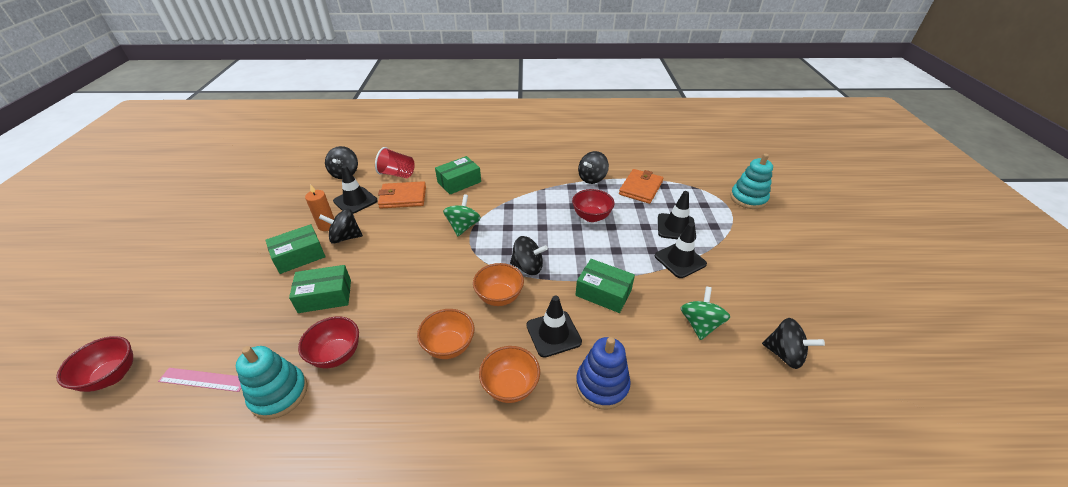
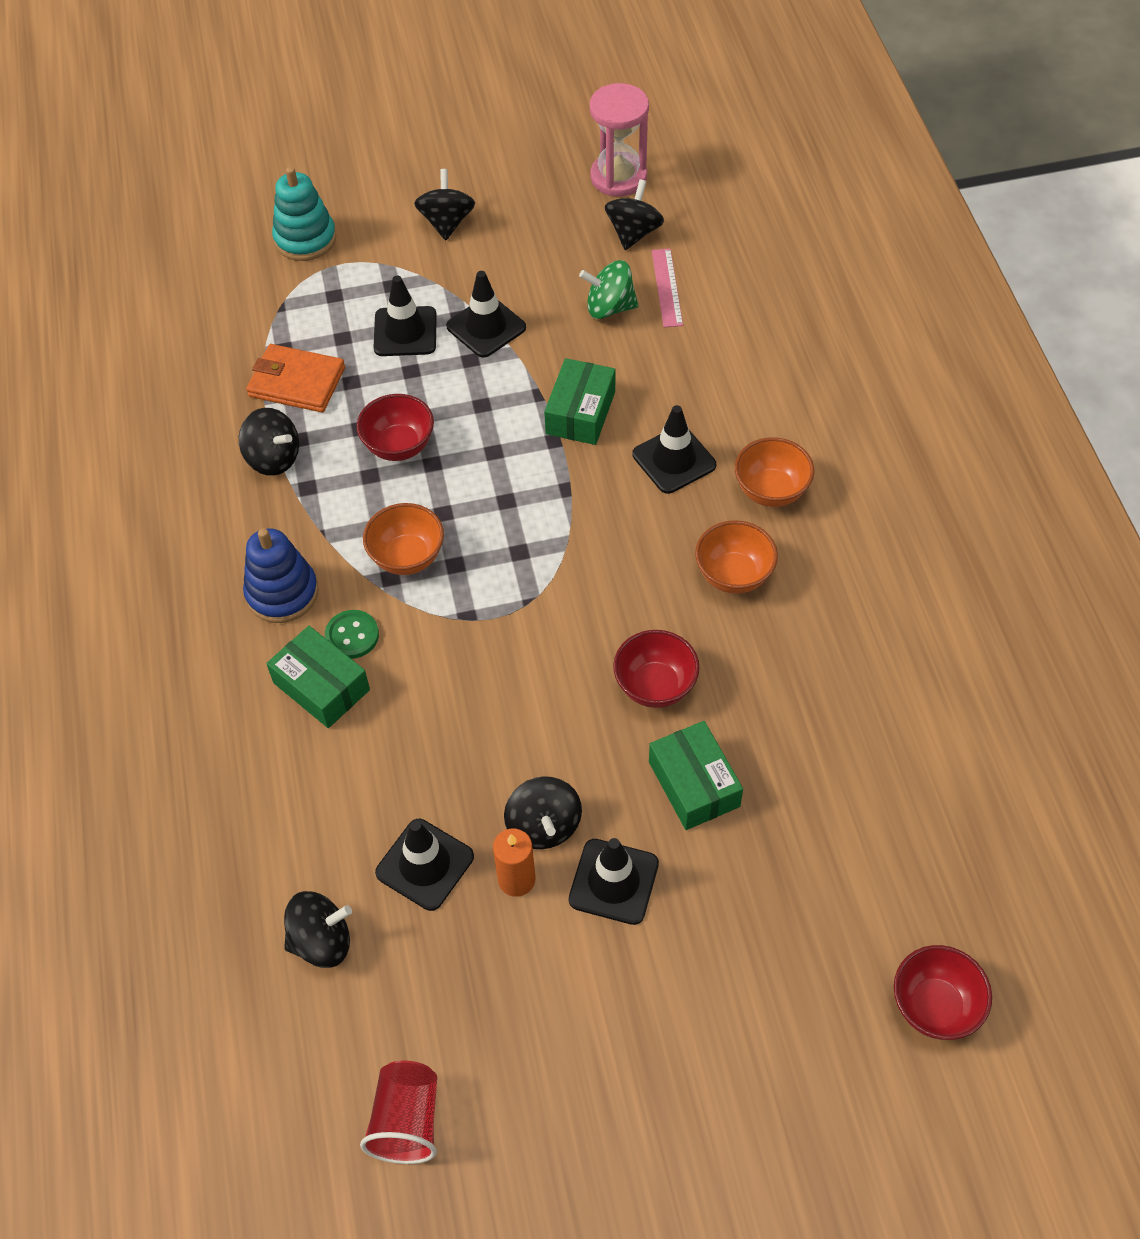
camera: 100 degrees left, 15 degrees up
pink ruler [158,368,241,392] -> pink ruler moved to [652,249,683,327]
turquoise stacking toy [236,346,308,419] -> none
green box [265,224,326,274] -> black traffic cone [569,838,659,925]
red bowl [298,316,359,368] -> red bowl moved to [613,630,700,708]
red cup [375,147,415,178] -> red cup moved to [360,1061,437,1164]
orange wallet [378,181,426,209] -> none
green spinning top [443,194,481,236] -> none
orange bowl [473,263,524,306] -> orange bowl moved to [363,503,444,575]
black spinning top [510,236,548,275] -> black spinning top moved to [414,169,475,240]
blue stacking toy [576,337,631,409] -> blue stacking toy moved to [243,528,319,623]
none -> green button [325,610,379,659]
none -> pink hourglass [590,83,649,197]

